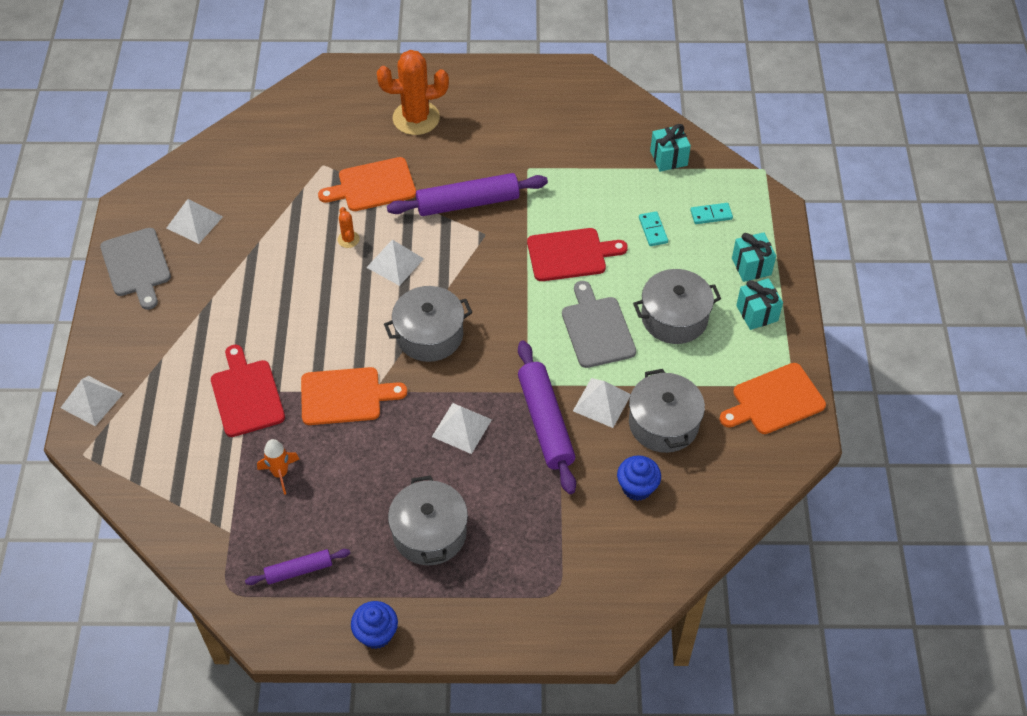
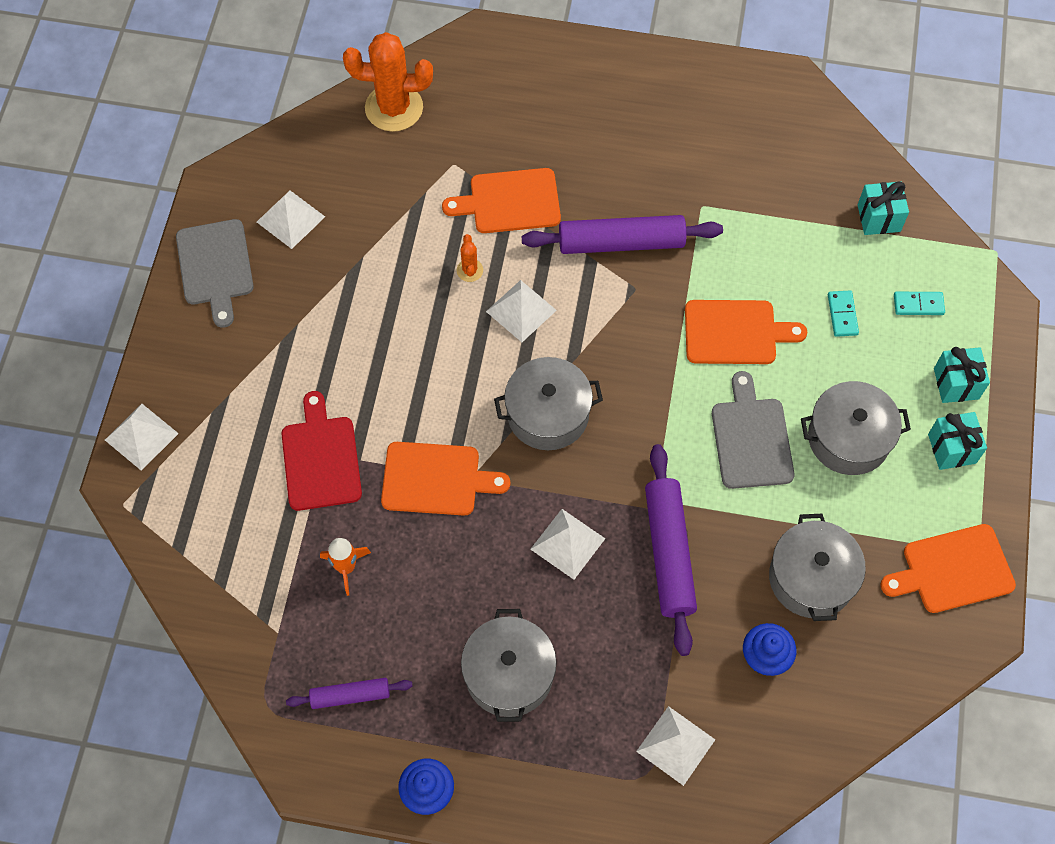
camera: 10 degrees right, 10 degrees up
orange cactus [377,50,449,135] -> orange cactus moved to [343,32,433,132]
red cutting board [527,228,628,281] -> orange cutting board [685,300,807,364]
white pyramid [573,378,631,428] -> white pyramid moved to [636,706,715,786]

